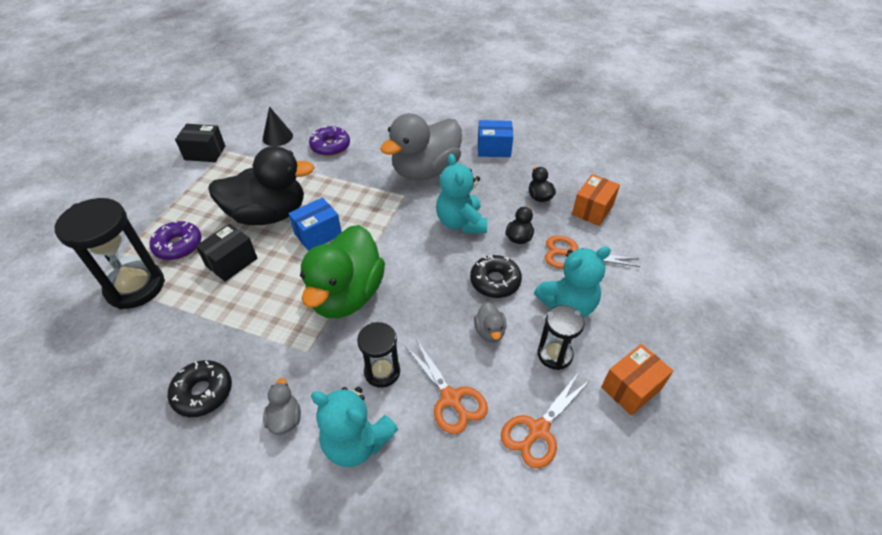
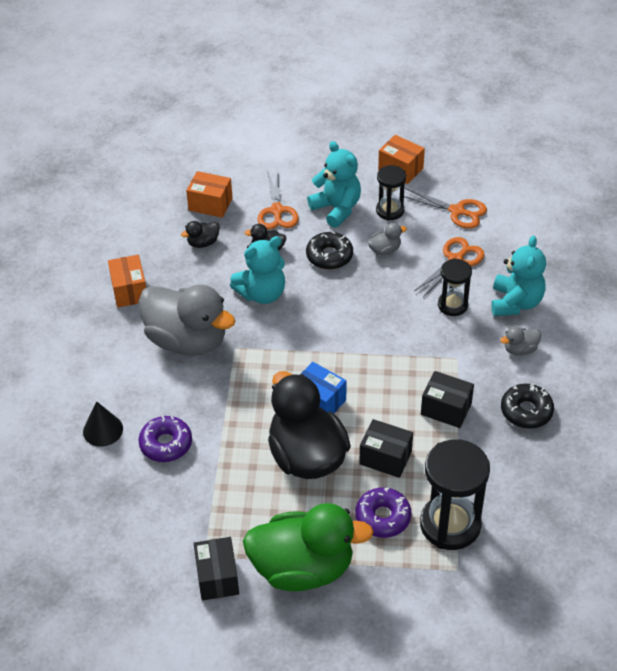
camera: 105 degrees left, 0 degrees up
black cone [263,106,293,146] -> black cone moved to [83,401,123,447]
green duck [300,225,385,318] -> green duck moved to [243,503,374,591]
blue box [478,120,513,157] -> orange box [108,255,146,307]
none -> black box [421,371,474,428]

